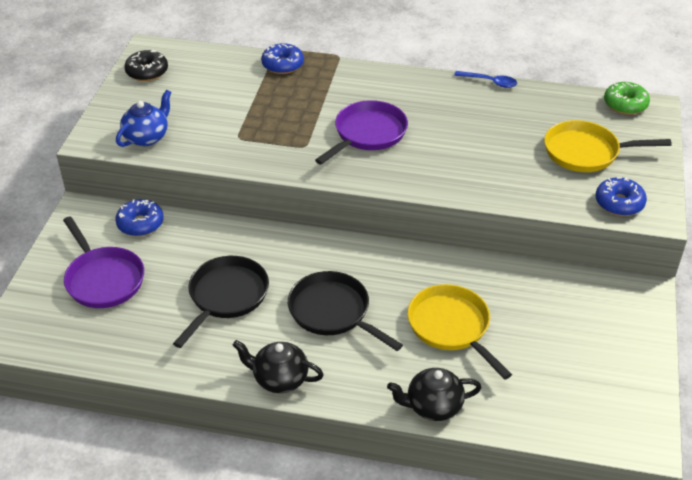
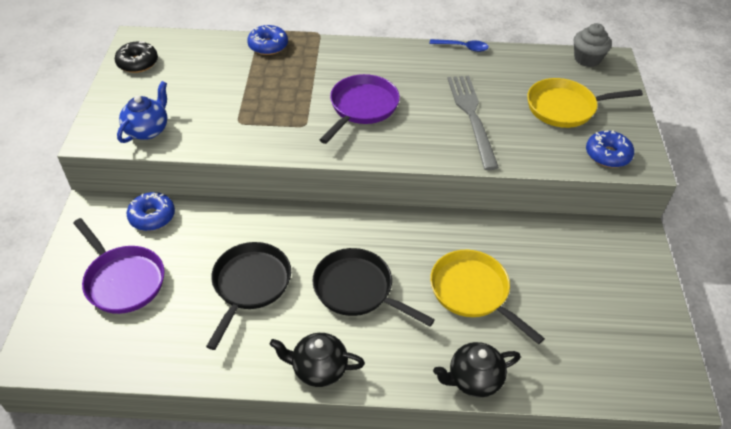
camera: 10 degrees left, 5 degrees up
green donut [604,82,650,115] -> grey cupcake [574,23,612,67]
none -> grey fork [447,76,499,170]

